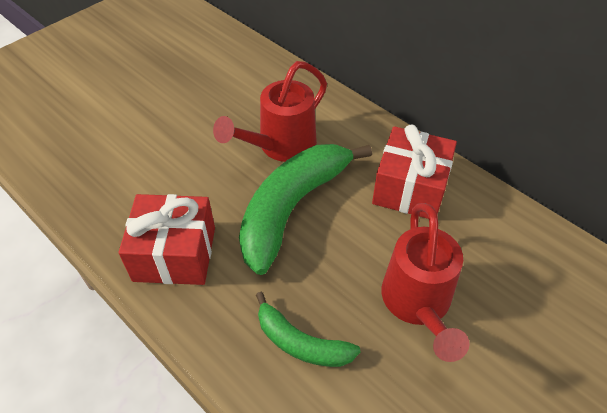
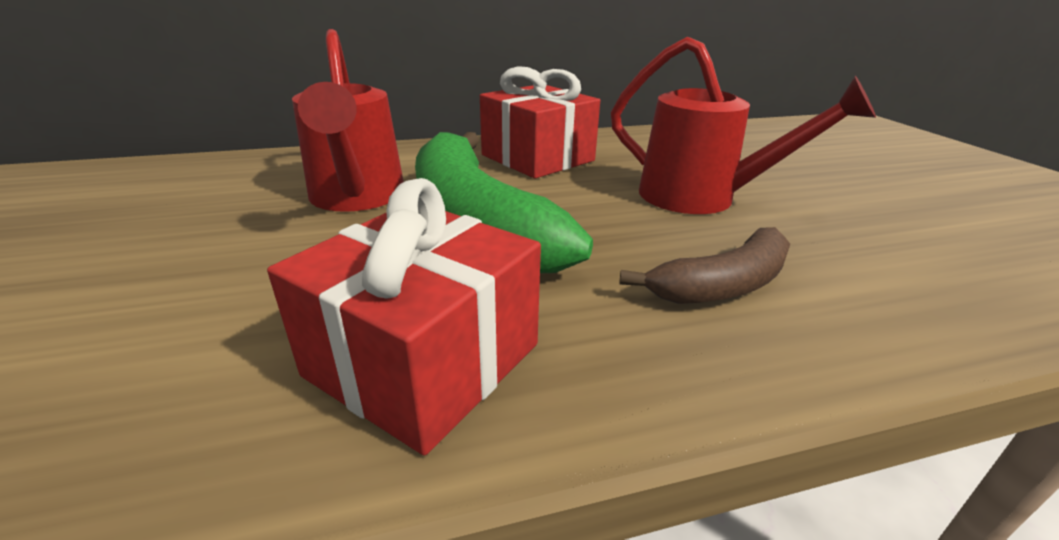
camera: 60 degrees left, 20 degrees down
green banana [256,292,361,367] -> brown banana [620,227,790,304]

